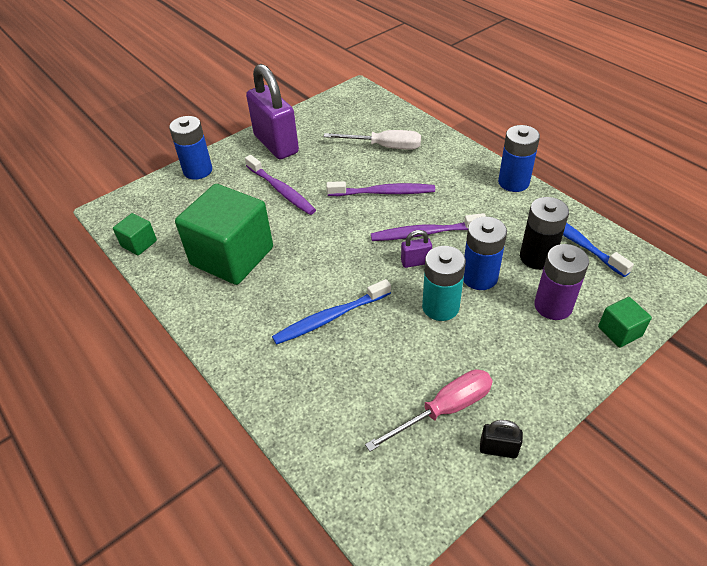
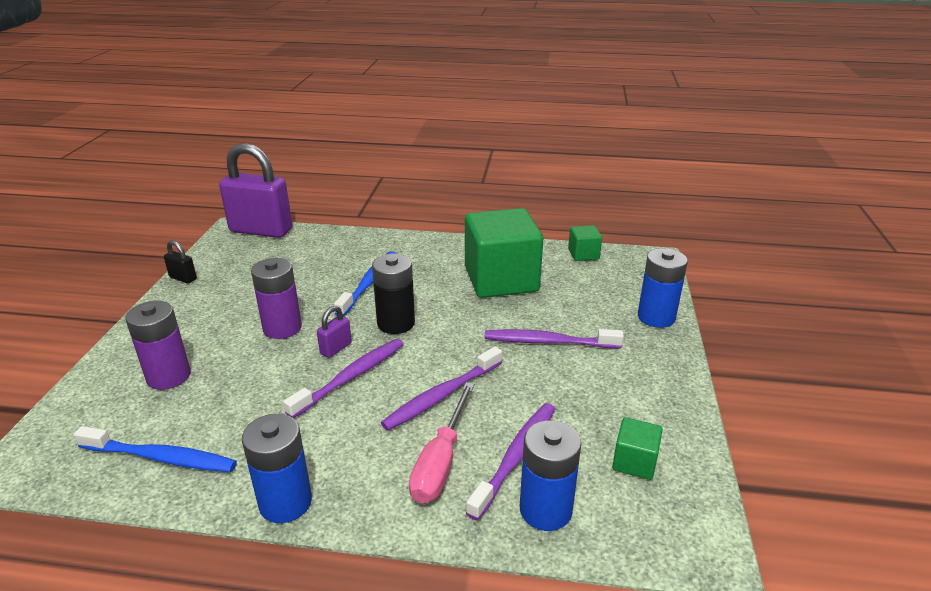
camera: 135 degrees right, 15 degrees down
purple padlock [246,64,299,159] -> purple padlock moved to [219,143,292,238]
white screwdriver [324,130,421,150] -> purple toothbrush [466,403,555,521]
pink screwdriver [365,369,493,452] -> pink screwdriver moved to [409,382,474,504]
turquoise battery [422,246,466,321] -> purple battery [251,258,302,339]
blue battery [463,217,507,290] -> blue battery moved to [520,420,581,531]
black padlock [480,420,523,458] -> black padlock turned 60 degrees clockwise [164,240,197,284]
black battery [520,197,569,270] -> black battery moved to [372,254,415,334]
green cube [598,297,652,348] -> green cube moved to [612,417,663,480]

